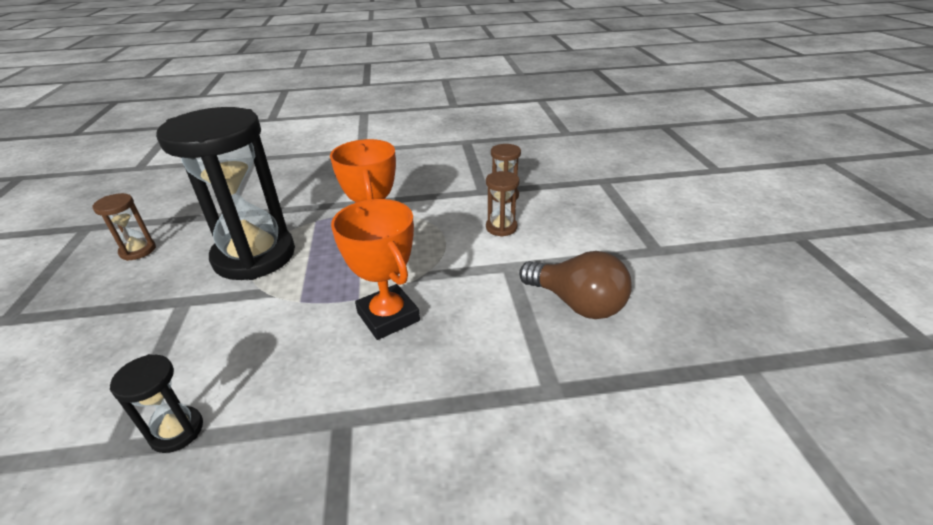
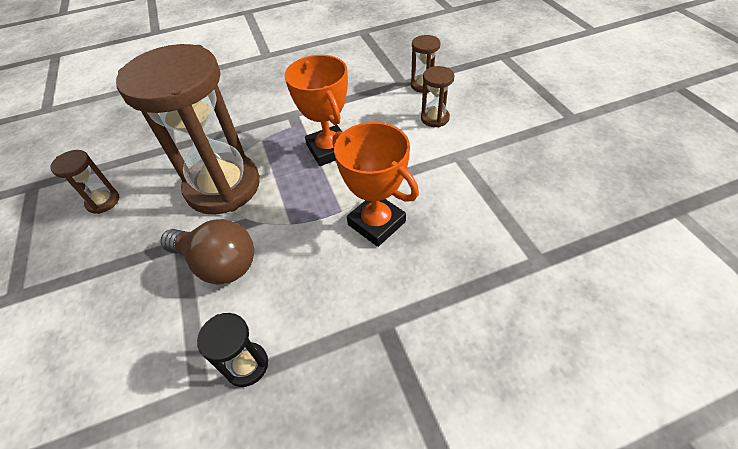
camera: 10 degrees left, 15 degrees up
black hourglass [156,107,295,280] -> brown hourglass [116,44,260,215]
brown light bulb [519,251,632,319] -> brown light bulb moved to [160,219,254,285]

